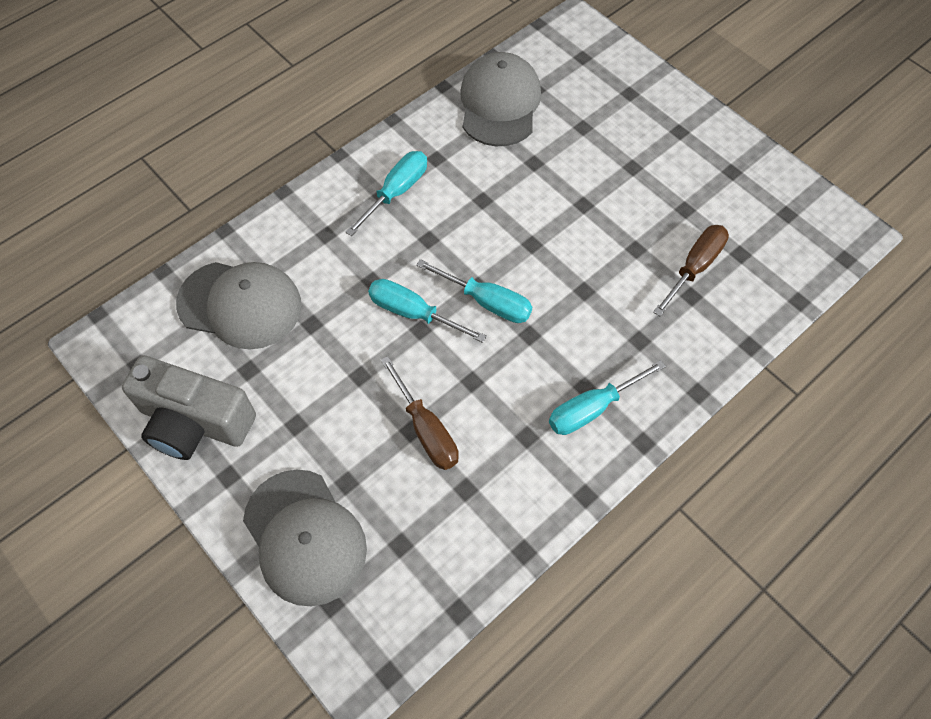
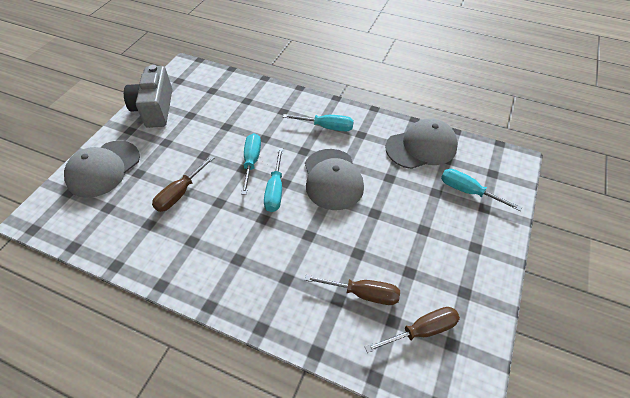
camera: 65 degrees right, 10 degrees down
grey cap [176,262,302,349] -> grey cap moved to [305,149,364,210]
turquoise screwdriver [549,360,666,435] -> turquoise screwdriver moved to [441,169,522,211]
none -> brown screwdriver [365,307,460,353]

